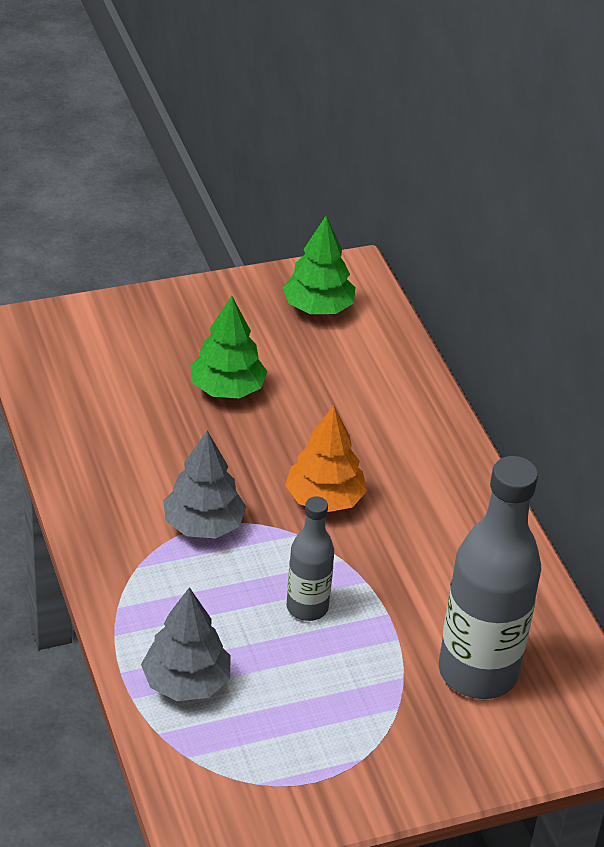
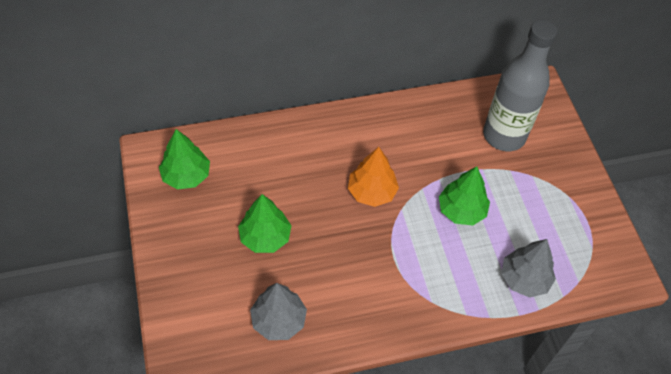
camera: 85 degrees left, 15 degrees up
grey tree [163,431,247,539] -> grey tree moved to [250,283,307,340]
grey bottle [287,496,334,621] -> green tree [439,166,490,226]

